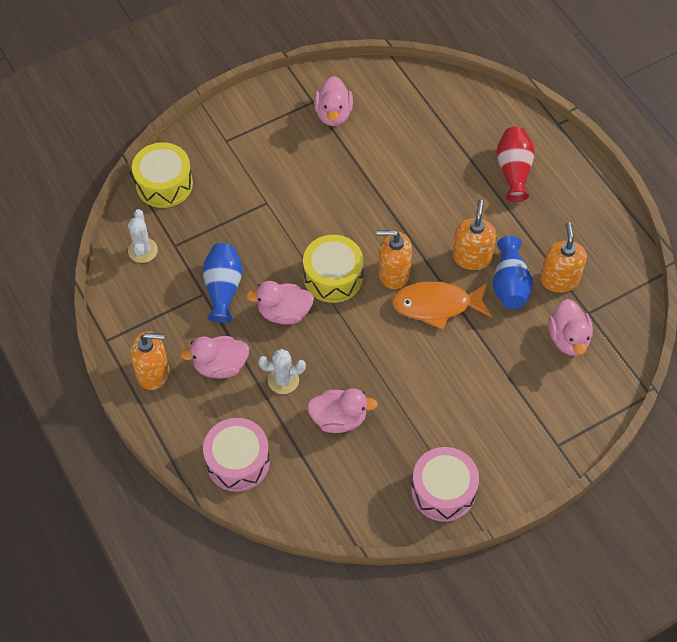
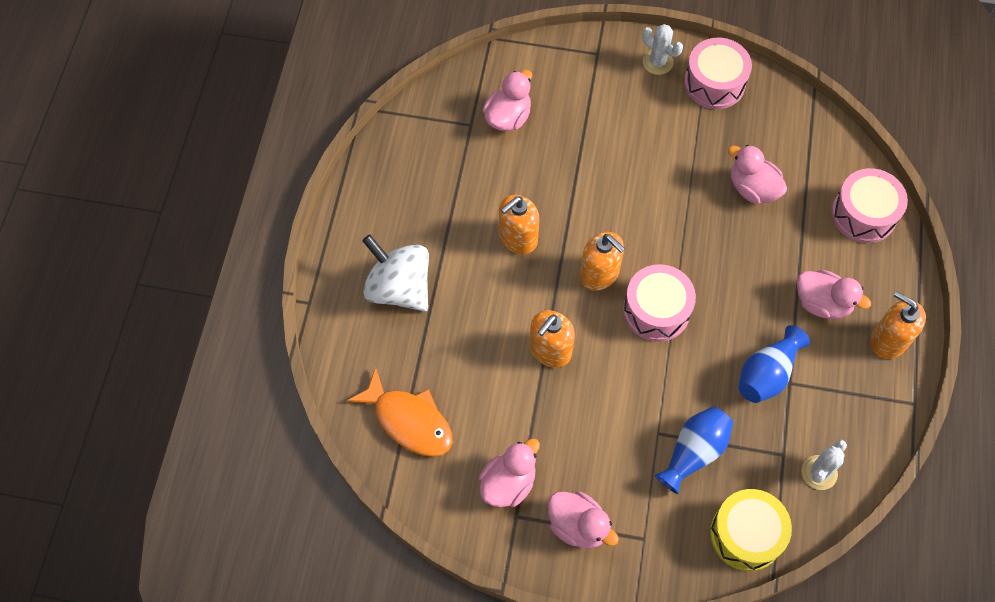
camera: 140 degrees left, 5 degrees up
pink duck [246,281,314,325] -> pink duck moved to [548,491,619,548]
white cactus [258,349,306,394] -> white cactus moved to [642,24,683,75]
yellow drum [303,235,363,303] -> pink drum [623,264,696,342]
orange fish [392,281,492,330] -> orange fish moved to [347,368,453,457]
blue vase [492,236,533,309] -> blue vase moved to [655,406,733,494]
red vase [496,127,535,202] -> white spinning top [362,234,429,311]
orange soap dispenser [540,222,587,293] -> orange soap dispenser moved to [529,310,575,368]

